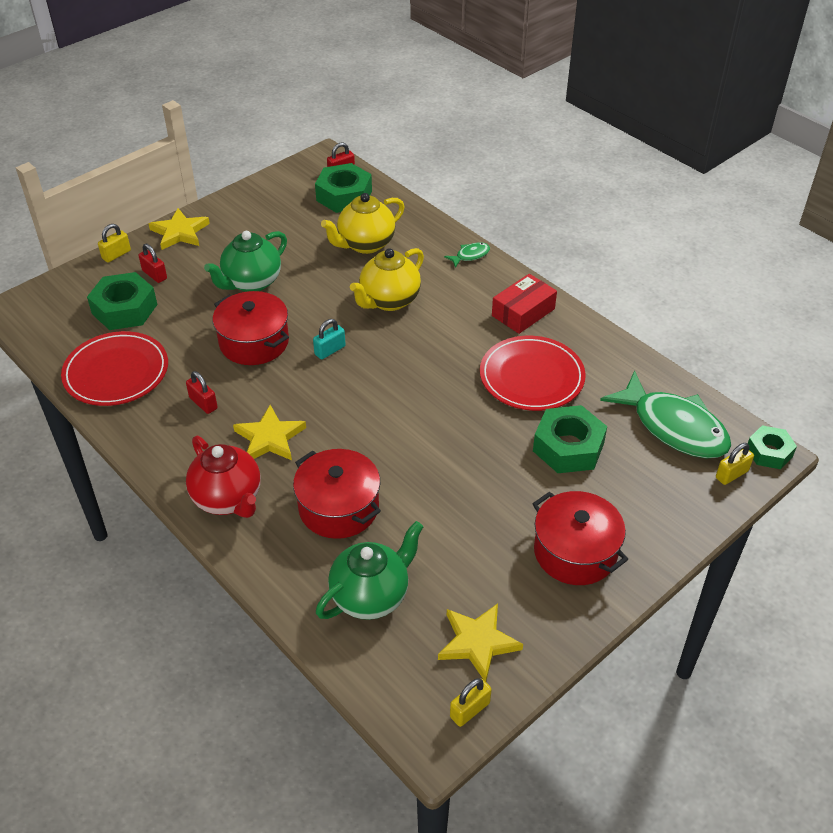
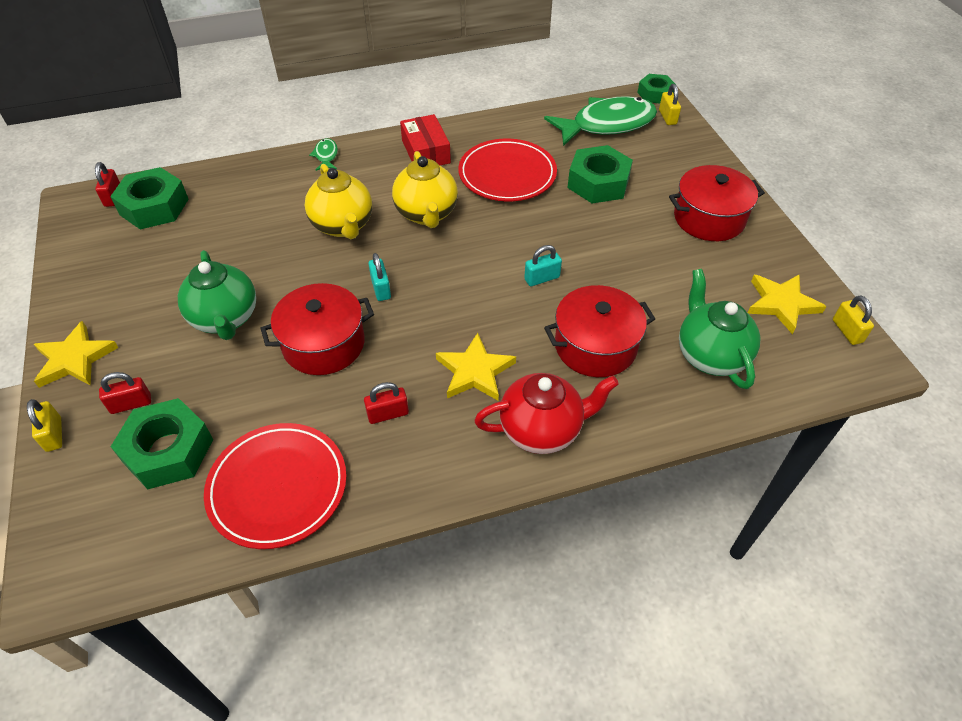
camera: 65 degrees left, 5 degrees up
yellow teapot [321,193,405,254] -> yellow teapot moved to [392,151,458,228]
none -> turquoise padlock [524,245,562,286]

